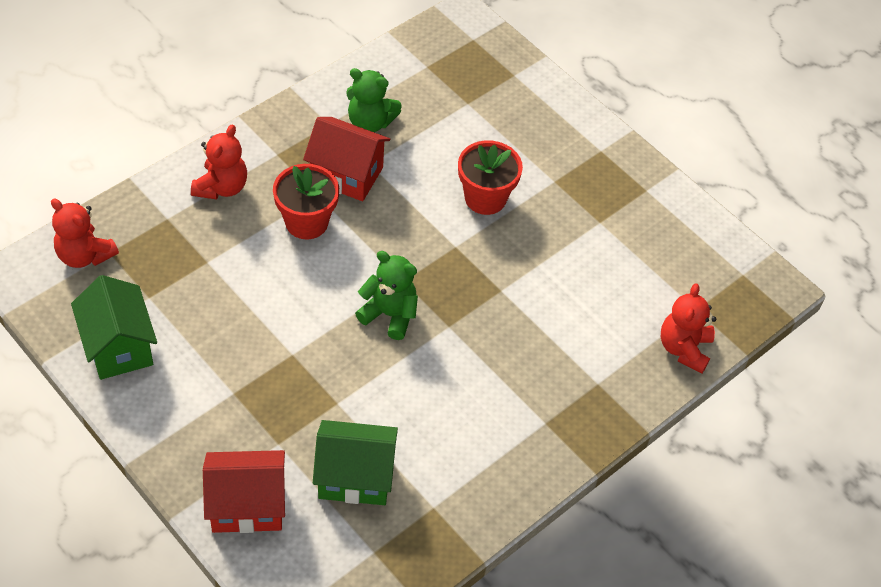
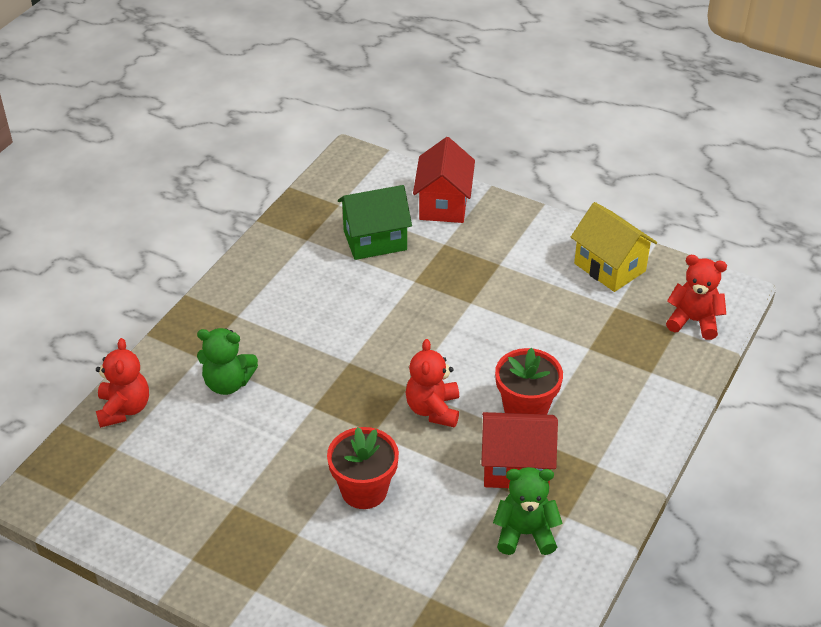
camera: 165 degrees right, 10 degrees down
green house [71,275,157,380] -> yellow house [571,202,657,292]
red teddy bear [191,125,247,200] -> red teddy bear moved to [406,339,459,428]
red house [203,450,285,533] -> red house turned 60 degrees counterclockwise [413,137,475,223]
green teddy bear [355,251,418,340] -> green teddy bear moved to [197,328,258,395]

